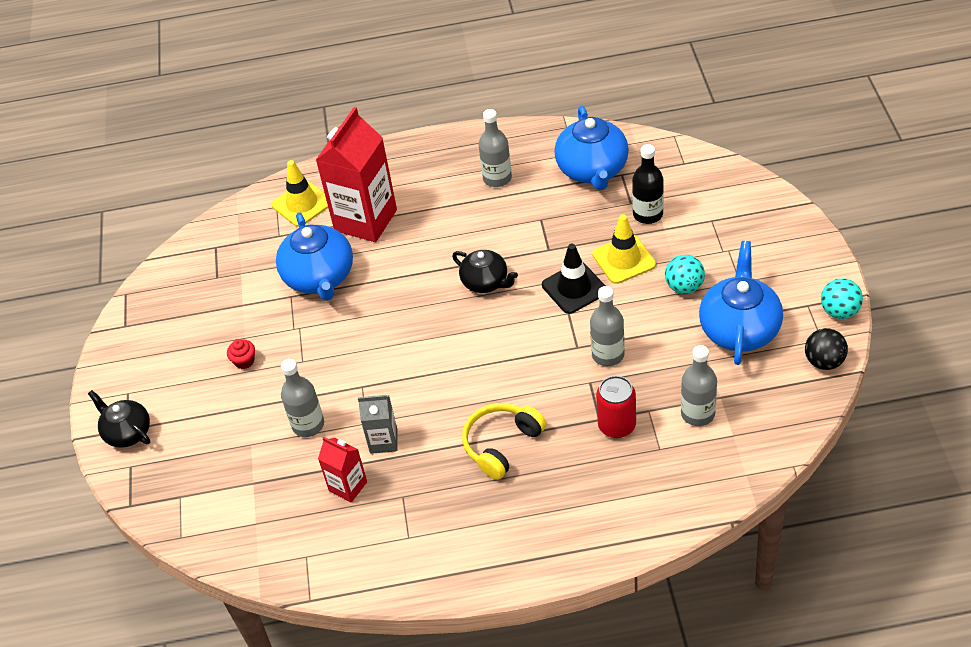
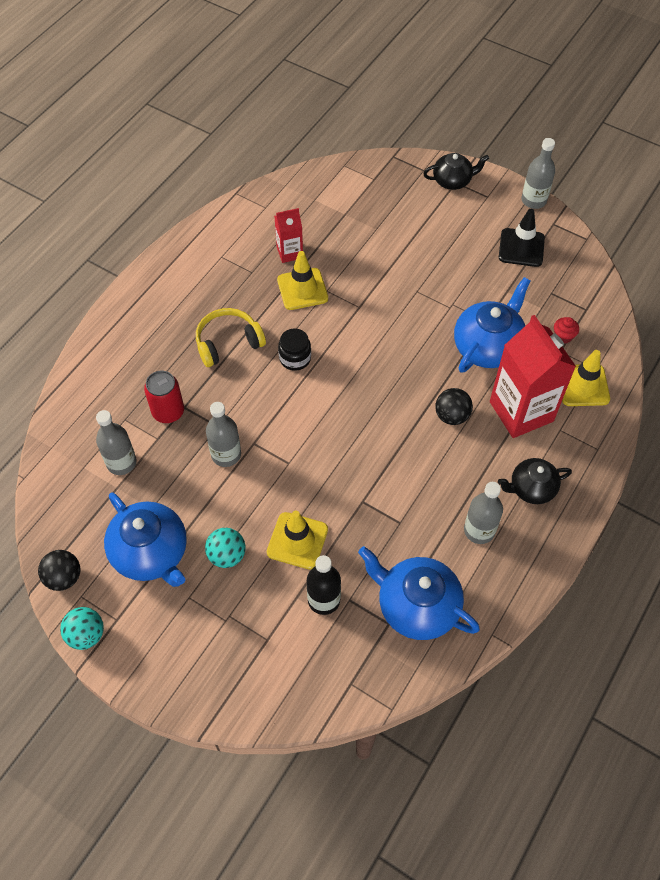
camera: 125 degrees right, 10 degrees up
red cupcake [227,339,255,369] -> red cupcake moved to [554,317,579,344]
blue teapot [276,212,353,301] -> blue teapot turned 105 degrees clockwise [454,277,530,373]
grey bottle [281,359,324,437] -> grey bottle moved to [521,138,555,209]
grey carton [358,395,397,454] -> yellow traffic cone [277,251,328,310]
black teapot [452,250,518,293] -> black teapot moved to [498,458,572,504]
yellow headphones [462,403,546,480] -> yellow headphones turned 105 degrees counterclockwise [196,308,266,367]
black traffic cone [542,244,605,314] -> black traffic cone moved to [499,209,545,267]
none -> black jar [278,329,311,371]
none -> black ball [435,388,473,425]

